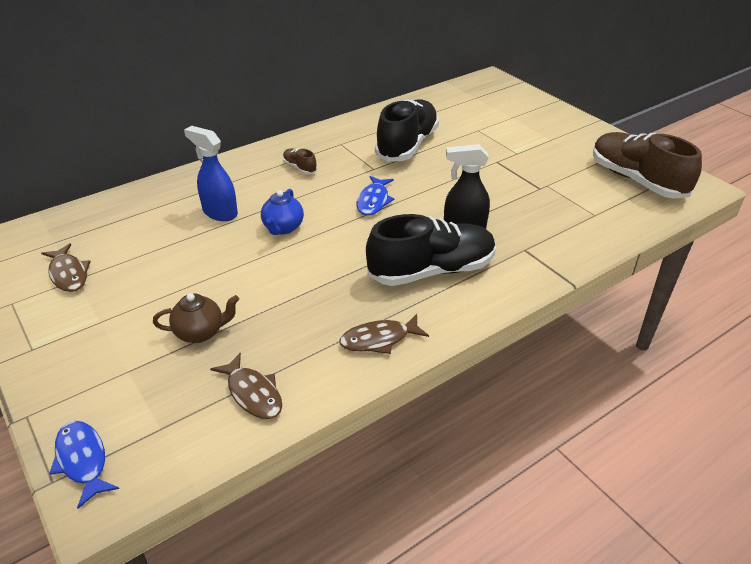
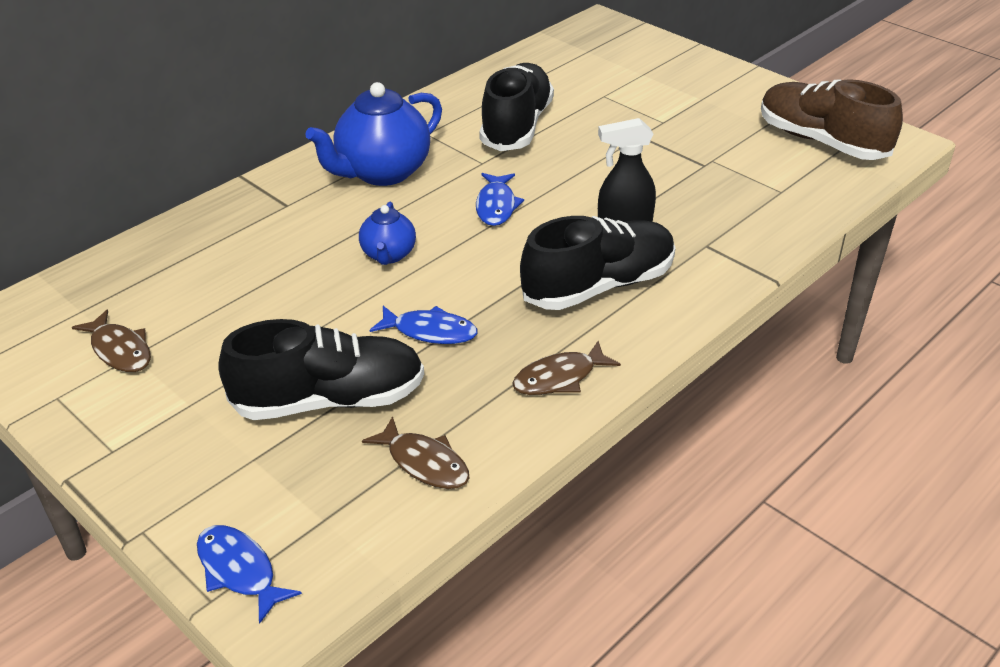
camera: 10 degrees left, 0 degrees up
brown teapot [153,293,239,343] -> black shoe [218,319,424,420]
blue spray bottle [184,126,238,221] -> none
brown shoe [283,148,317,174] -> blue teapot [305,82,442,186]
none -> blue fish [370,306,478,344]

